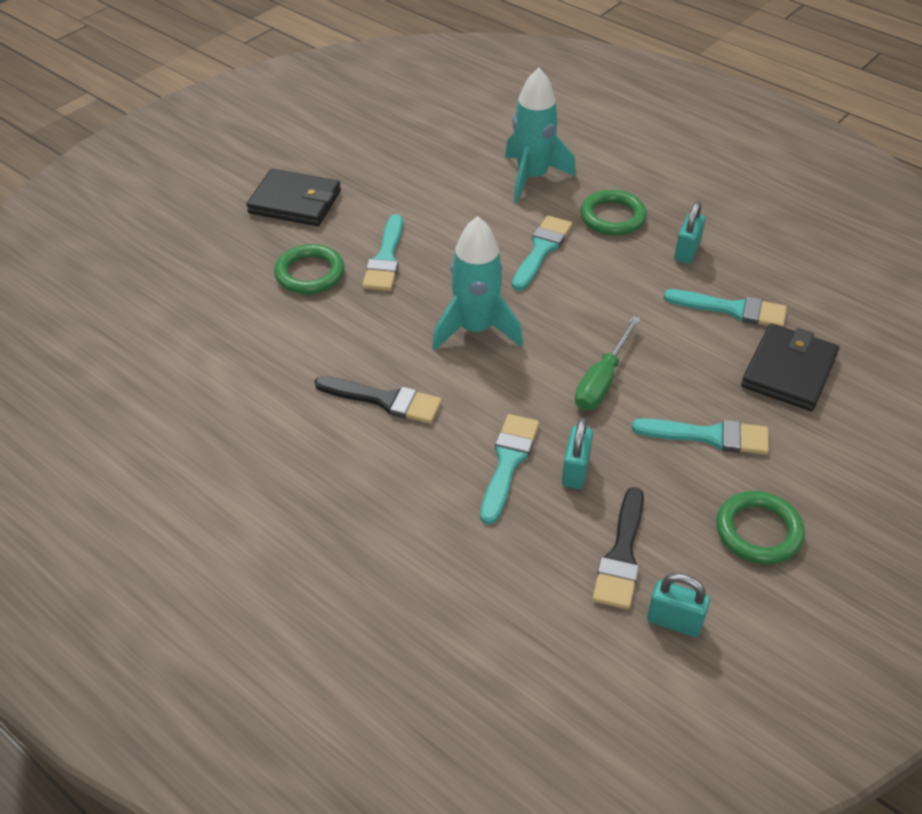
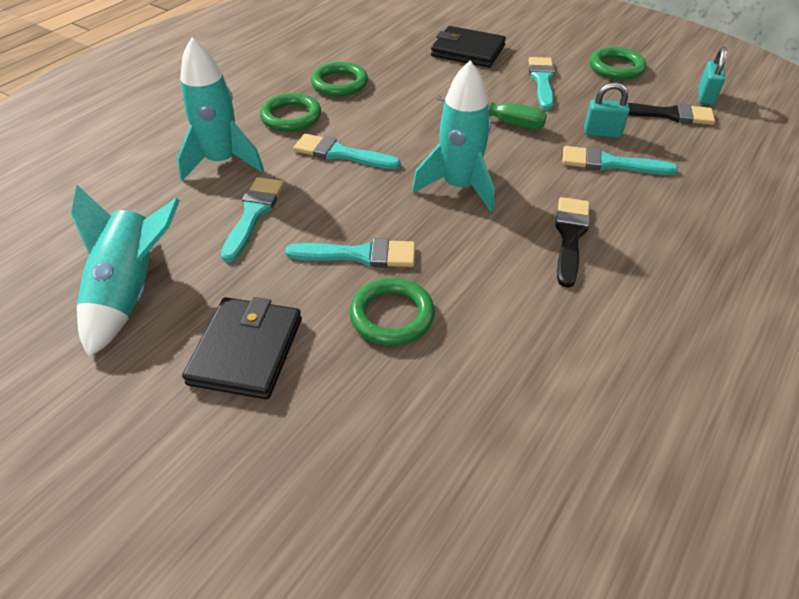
camera: 95 degrees left, 0 degrees up
turquoise brush [663,289,787,327] -> turquoise brush moved to [221,177,284,262]
turquoise padlock [674,201,706,264] -> green ring [311,62,368,97]
none -> turquoise rocket [71,185,180,358]

